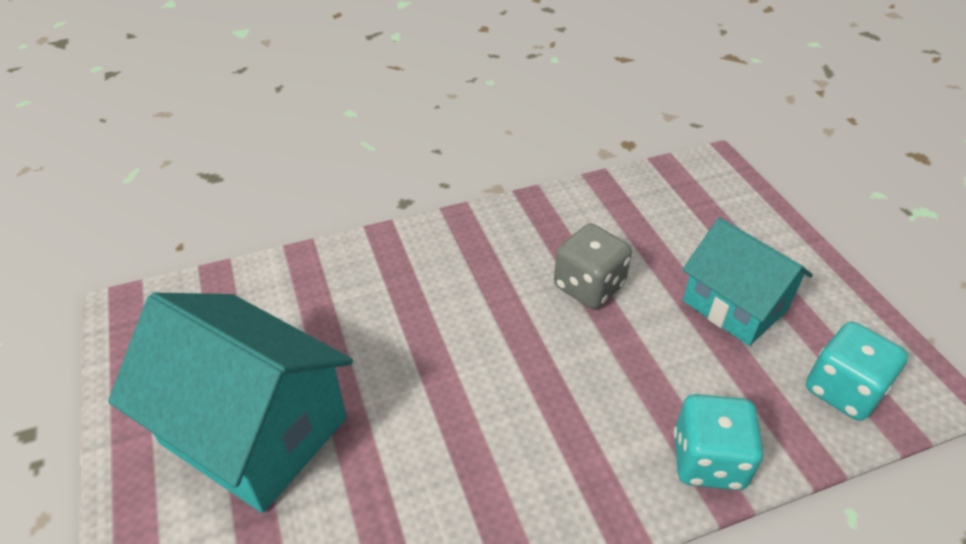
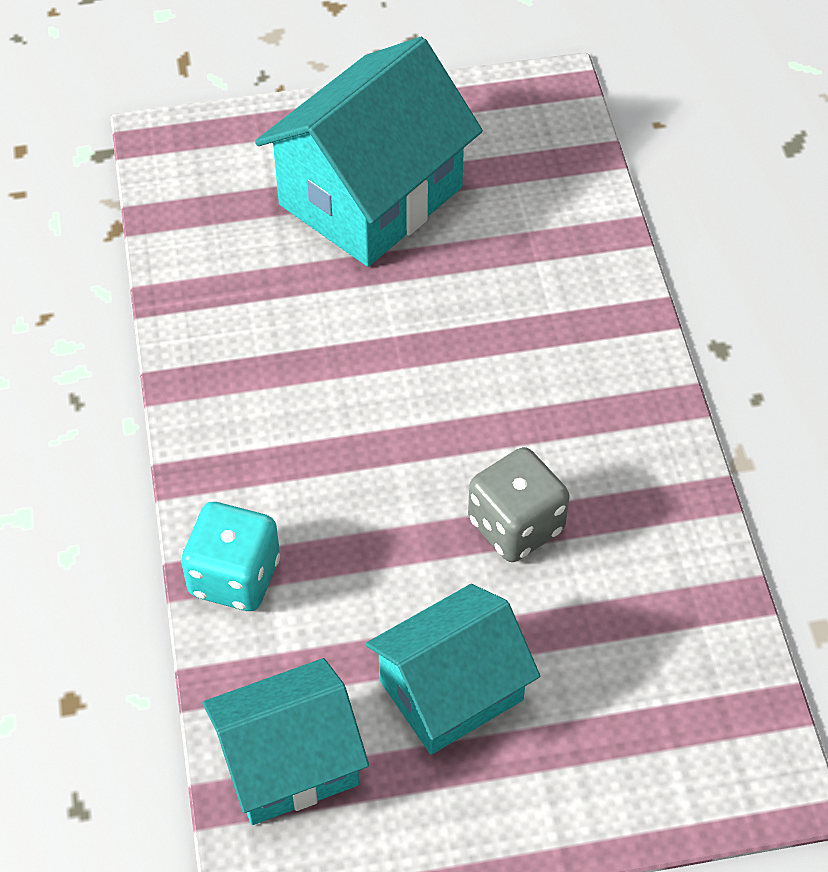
camera: 100 degrees right, 10 degrees up
turquoise dice [806,322,908,421] -> turquoise house [203,658,369,825]

